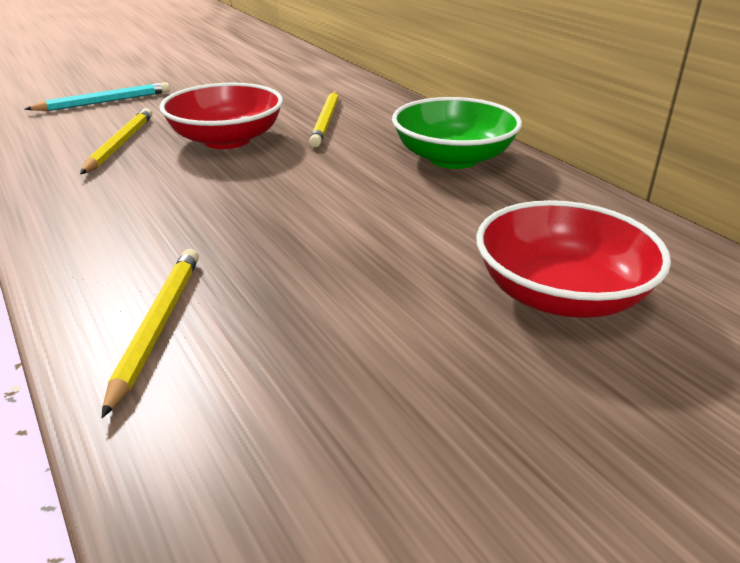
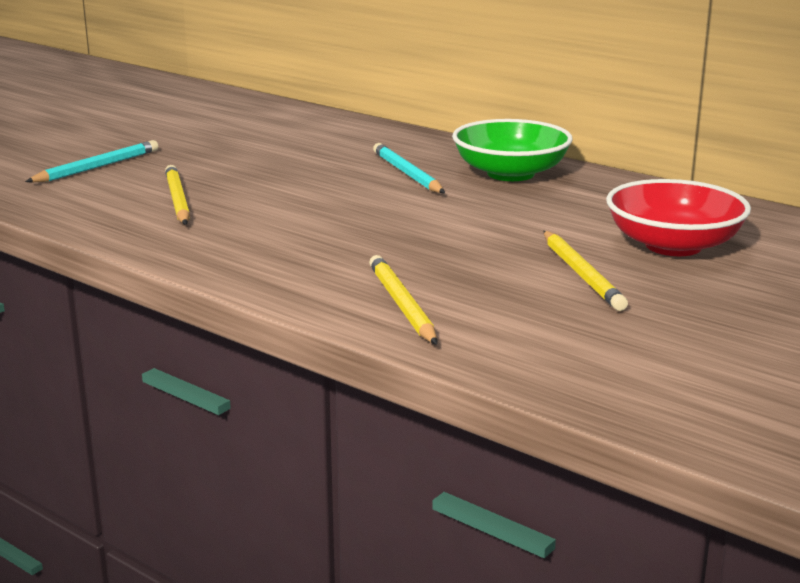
camera: 20 degrees left, 10 degrees down
red bowl [160,83,283,149] -> none
yellow pencil [309,91,339,147] -> yellow pencil moved to [543,231,628,311]
none -> turquoise pencil [373,143,445,193]

